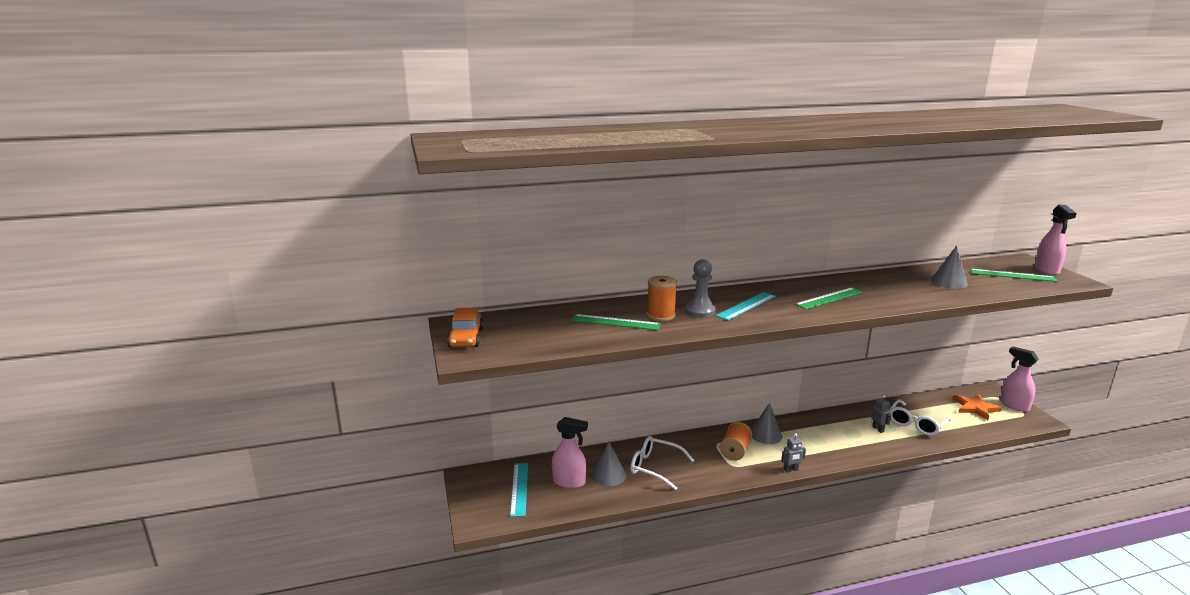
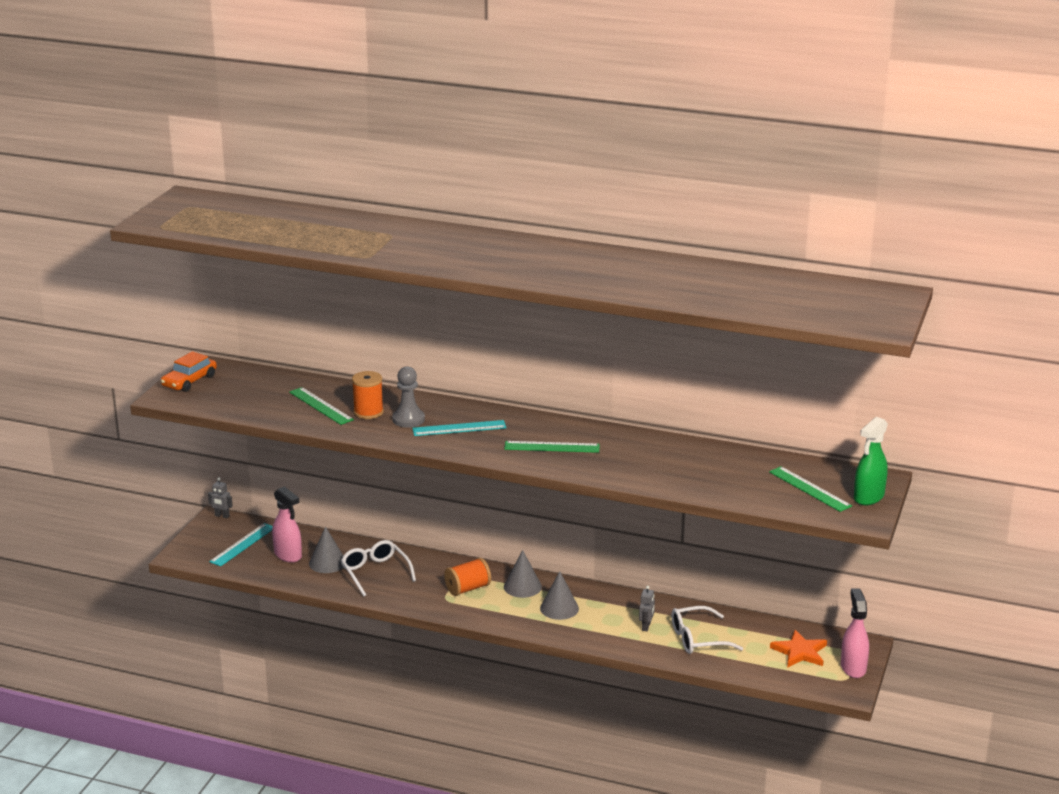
camera: 35 degrees right, 5 degrees up
grey robot [781,433,806,472] -> grey robot moved to [208,477,233,518]
grey cone [931,246,968,289] -> grey cone moved to [540,571,579,620]
pink spray bottle [1035,205,1077,275] -> green spray bottle [854,417,888,505]

